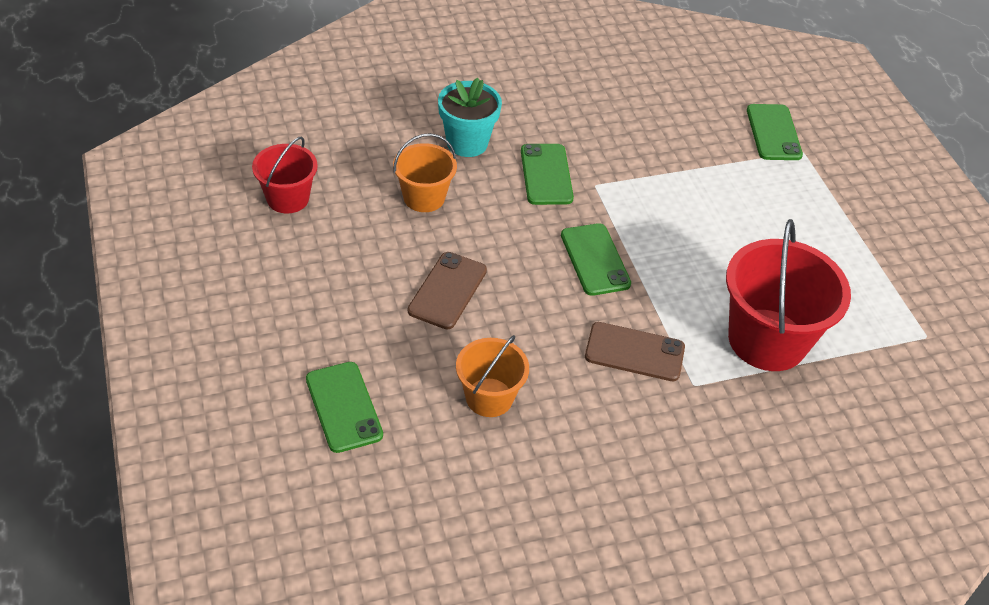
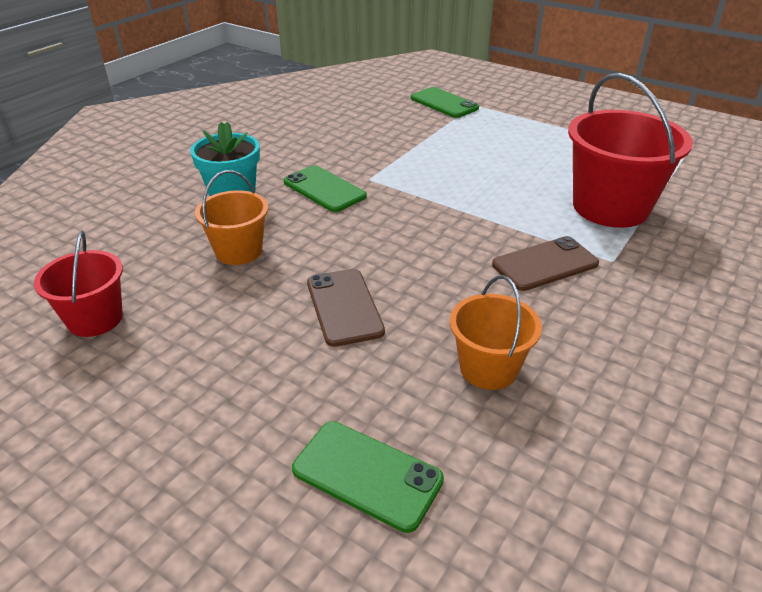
camera: 35 degrees left, 10 degrees down
green phone [561,223,631,296] -> none

